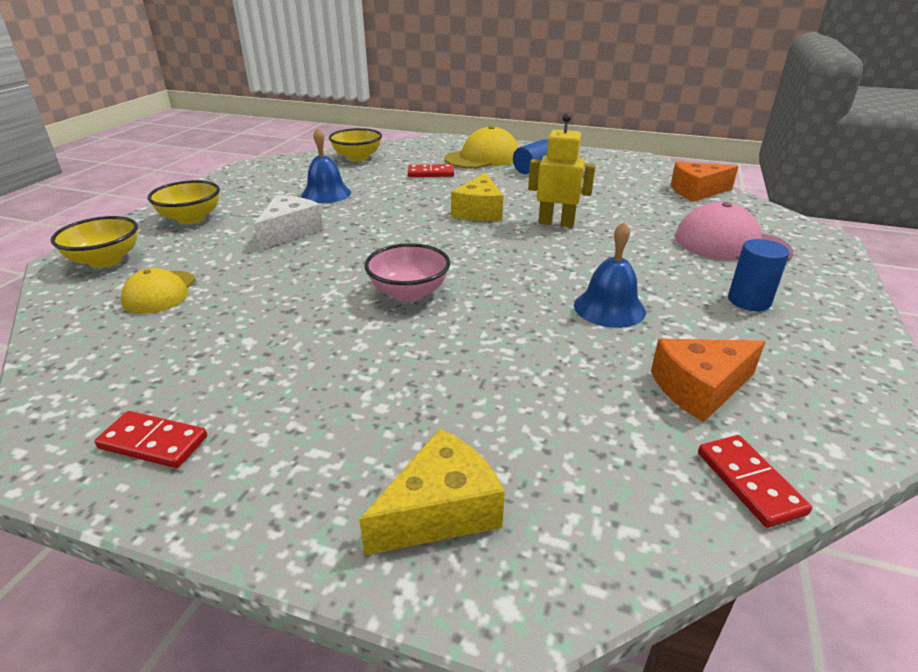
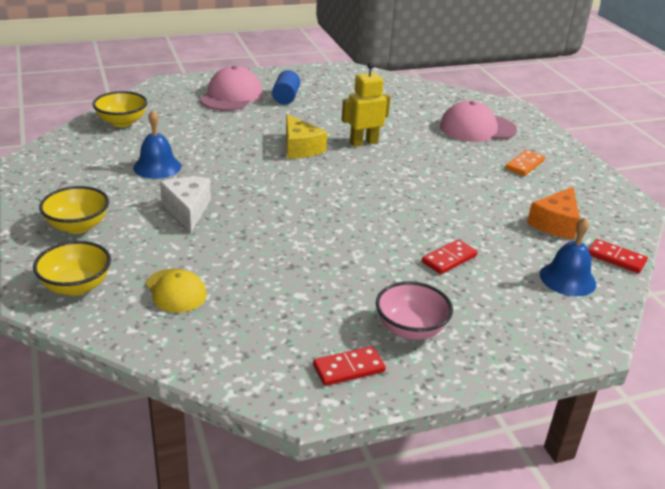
camera: 40 degrees left, 0 degrees up
yellow cheese [359,429,505,556] -> none
pink bowl [364,243,450,302] -> pink bowl moved to [376,281,453,340]
red domino [408,164,454,177] -> red domino moved to [422,239,478,274]
yellow cap [444,125,519,169] -> pink cap [200,66,263,111]
blue bell [574,222,646,328] -> blue bell moved to [540,217,596,296]
orange cheese [671,162,739,202] -> none
blue cylinder [728,239,790,311] -> orange domino [505,150,545,176]

